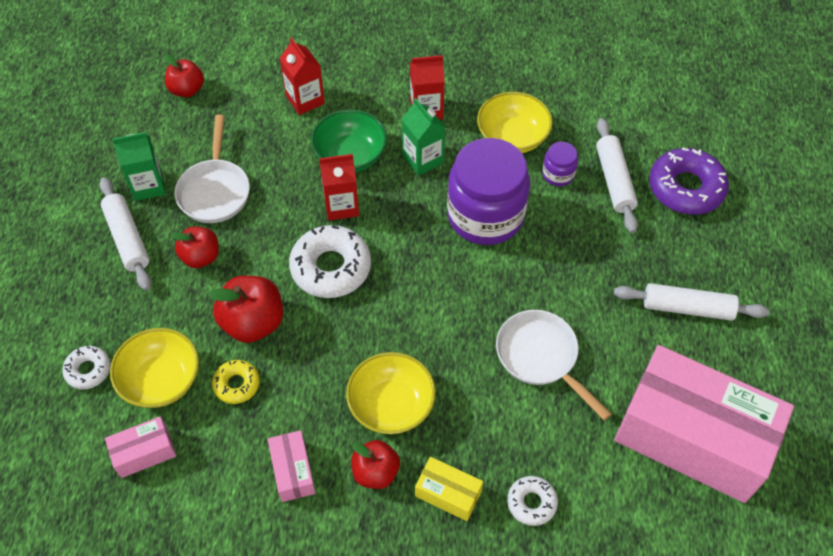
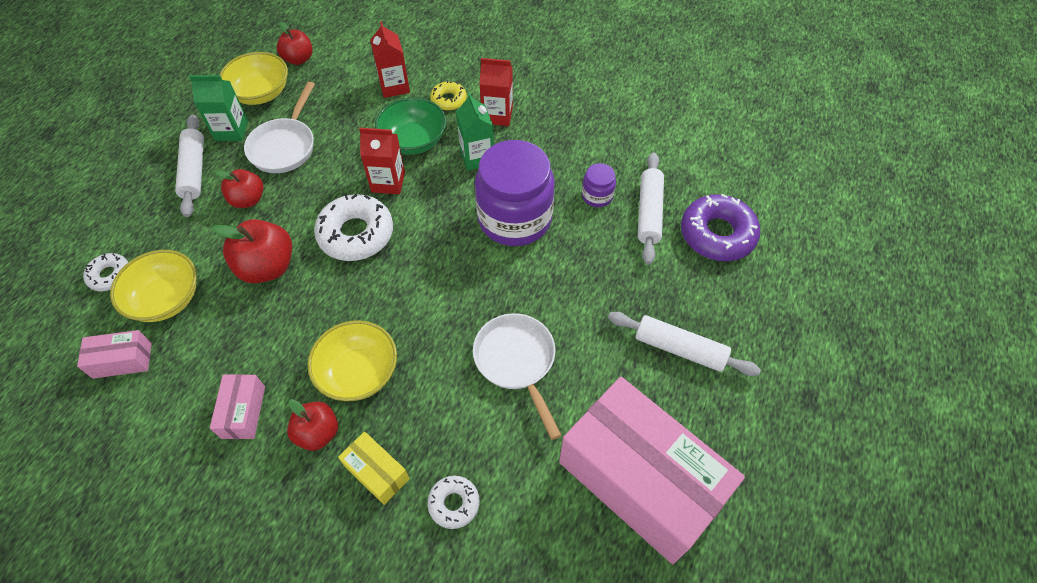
camera: 15 degrees right, 0 degrees up
yellow donut [212,360,260,404] -> yellow donut moved to [430,81,467,110]
yellow bowl [477,92,553,153] -> yellow bowl moved to [219,52,288,105]

